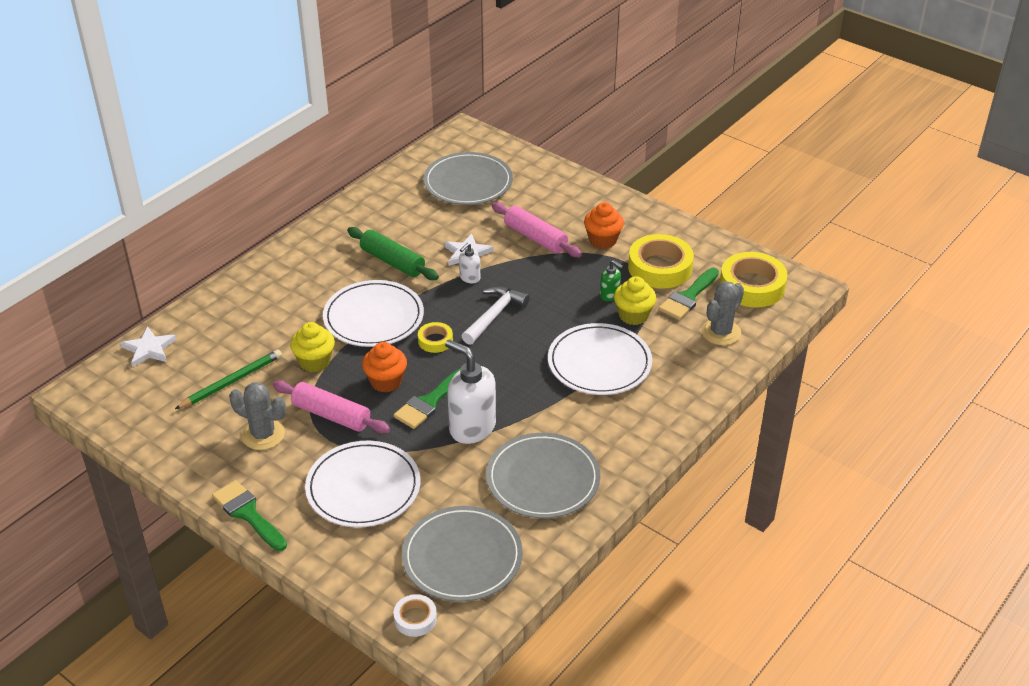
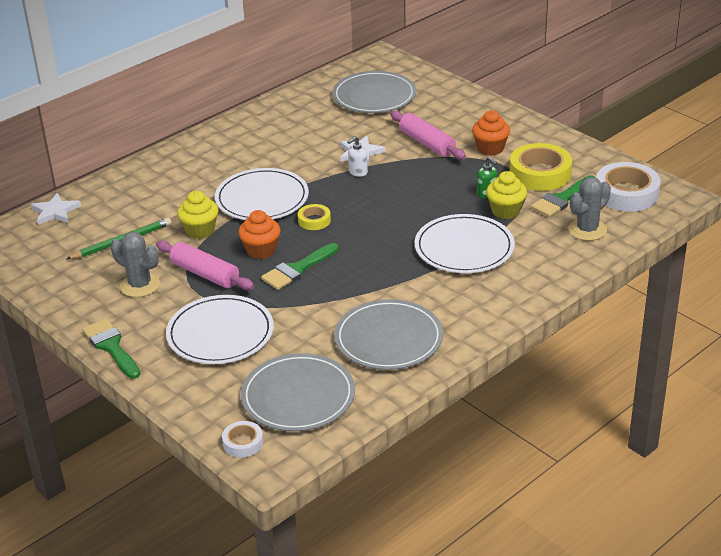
camera: 10 degrees right, 5 degrees down
green rolling pin [347,227,439,280] -> none
white soap dispenser [445,340,496,444] -> none
white hammer [462,286,530,345] -> none
yellow tape [720,252,788,308] -> white tape [596,162,661,212]

